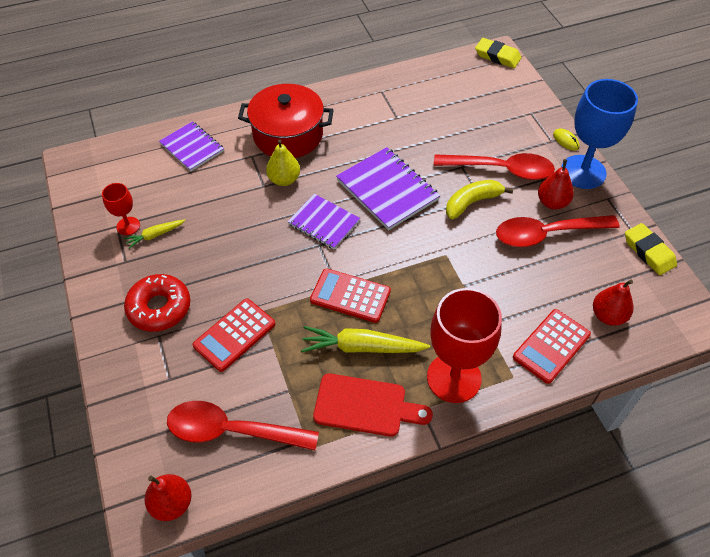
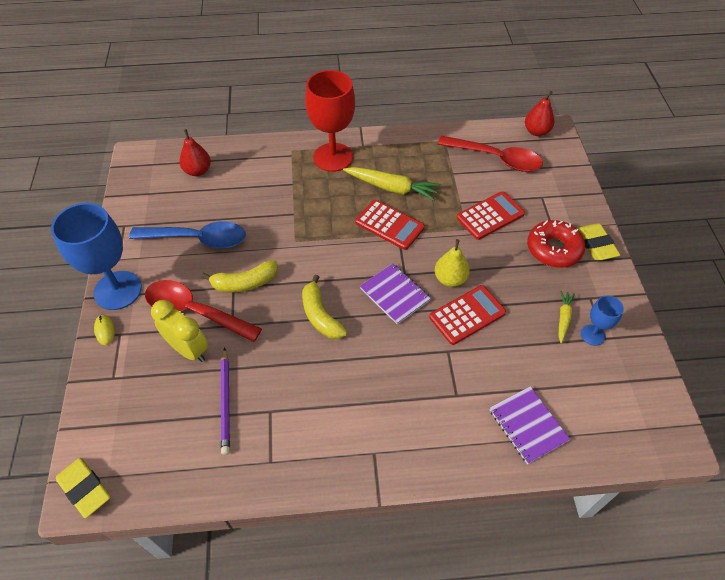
camera: 165 degrees left, 0 degrees up
red goblet [102,183,140,235] -> blue goblet [581,295,624,346]
yellow carrot [124,220,186,249] -> yellow carrot turned 60 degrees counterclockwise [559,291,575,344]
red pot [238,84,333,158] -> none
yellow pear [266,139,300,186] -> yellow pear moved to [435,239,470,287]
red cutting board [313,373,433,437] -> none
purple notebook [336,147,440,230] -> yellow banana [302,275,347,339]
red spoon [496,215,620,247] -> blue spoon [129,221,246,249]
red calculator [513,309,591,384] -> red calculator moved to [429,285,506,345]
red pear [538,159,574,210] -> none
yellow eraser [625,223,677,275] -> yellow eraser moved to [576,223,620,260]
none -> yellow clock [151,300,208,362]
none -> purple pencil [221,348,230,455]

